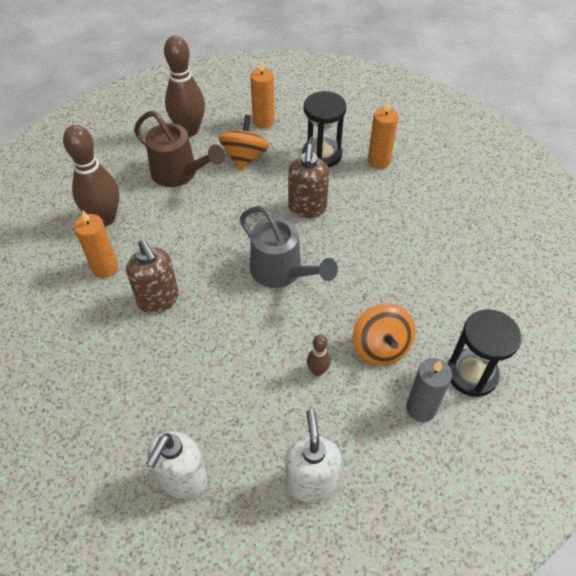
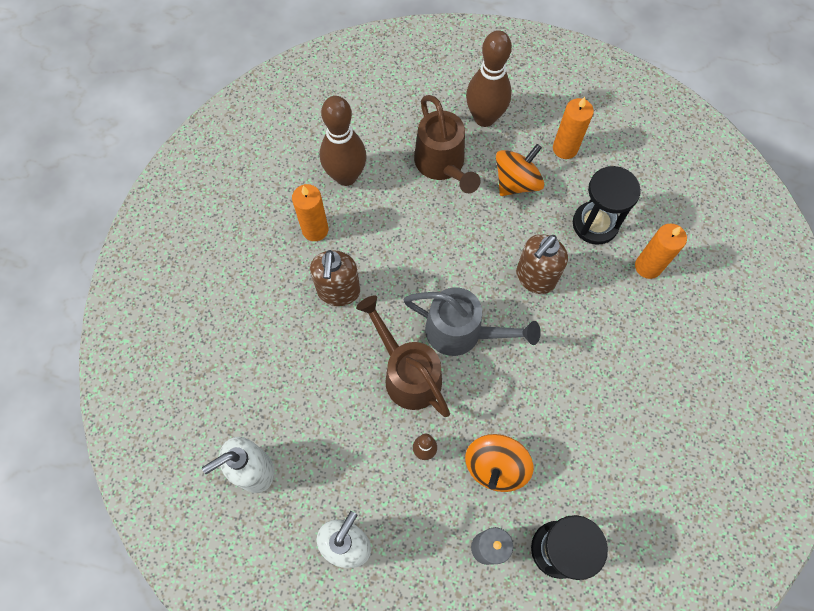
camera: 35 degrees right, 15 degrees up
grey watering can [240,206,338,288] -> grey watering can turned 60 degrees counterclockwise [404,287,541,356]
none -> brown watering can [356,295,450,417]

